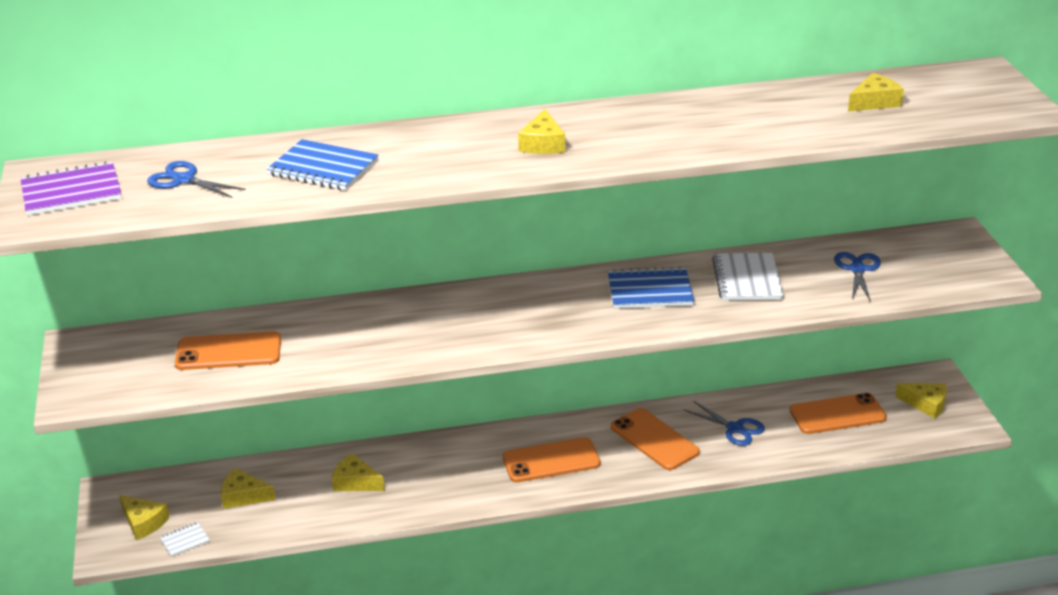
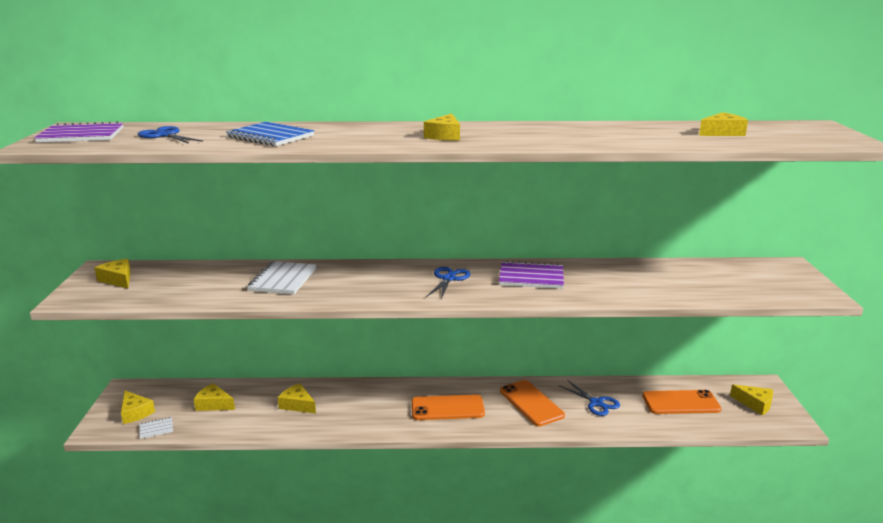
camera: 10 degrees right, 10 degrees down
orange phone [175,331,281,370] -> none
blue notebook [608,267,694,309] -> purple notebook [499,261,564,289]
white notebook [712,253,784,301] -> white notebook moved to [247,261,317,295]
blue scissors [834,252,881,302] -> blue scissors moved to [427,267,470,299]
none -> yellow cheese [94,259,131,289]

